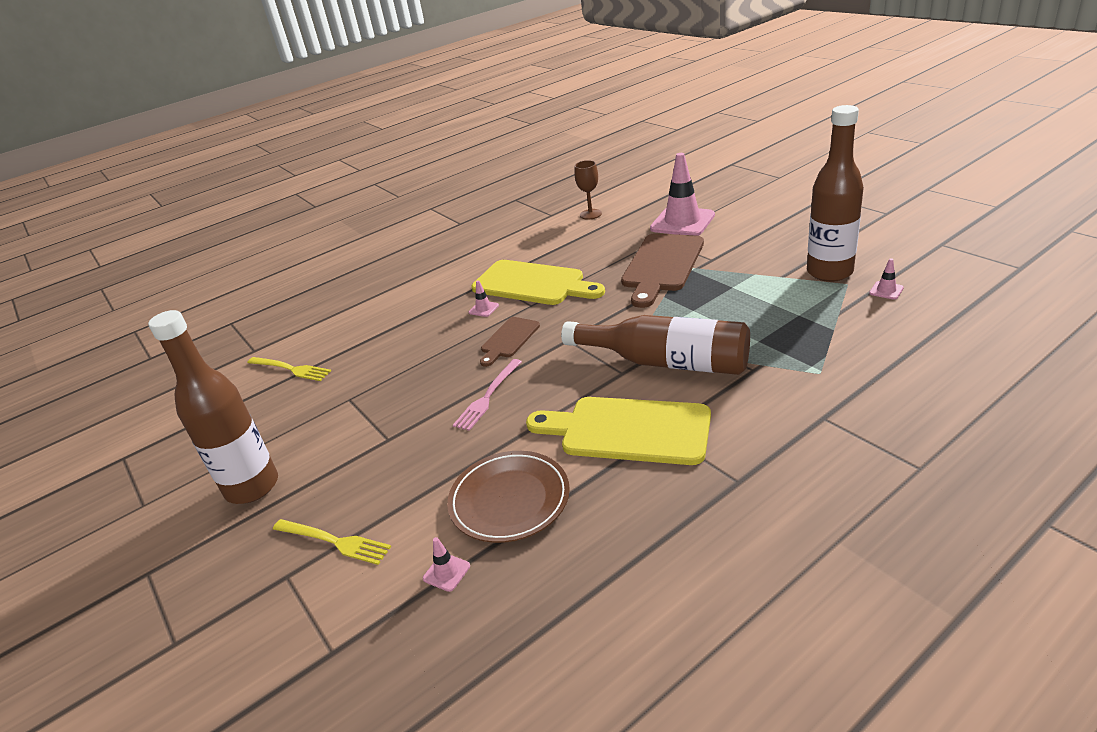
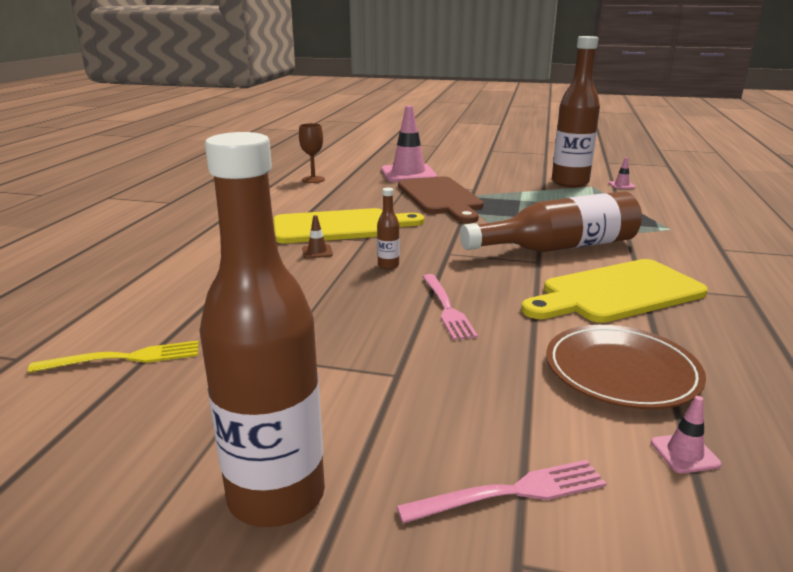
camera: 45 degrees left, 10 degrees down
yellow fork [273,519,391,565] -> pink fork [397,460,607,523]
pink traffic cone [469,280,499,317] -> brown traffic cone [302,215,333,259]
brown cutting board [480,317,540,367] -> brown bottle [377,188,399,269]

